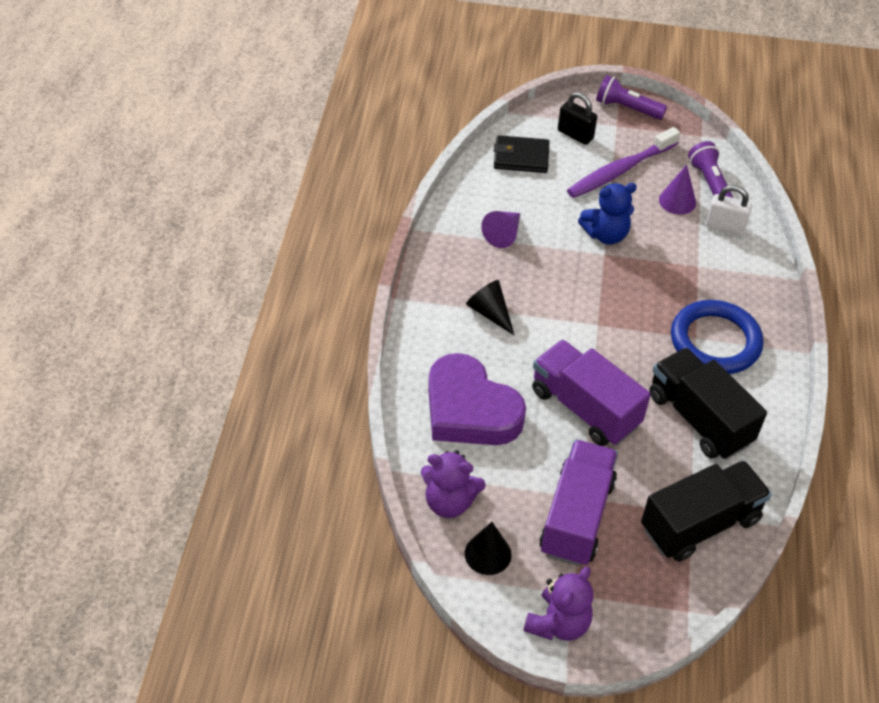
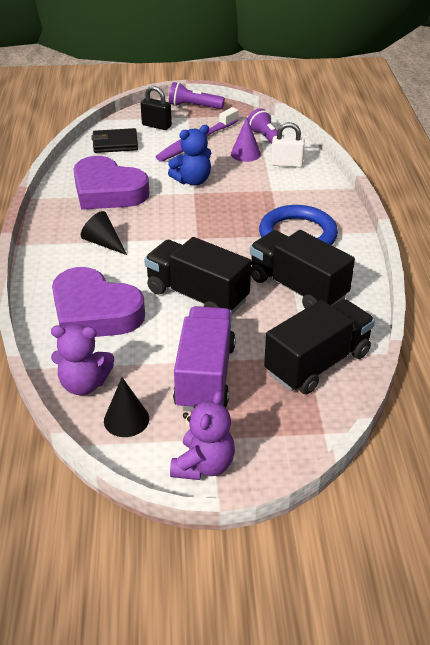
camera: 10 degrees left, 10 degrees down
purple cone [481,211,520,248] -> purple heart [73,156,149,210]
purple truck [532,340,651,446] -> black truck [144,237,251,314]

